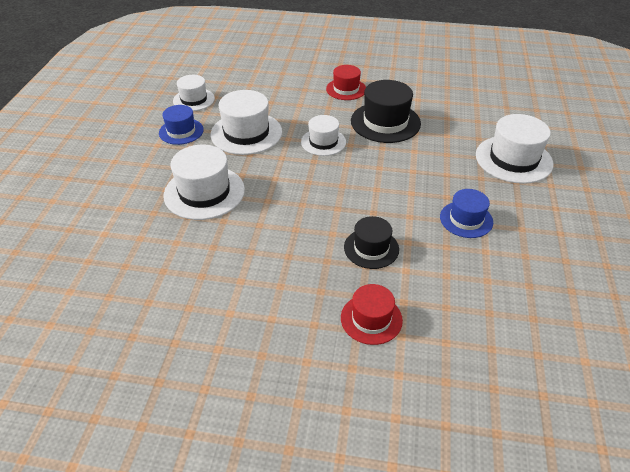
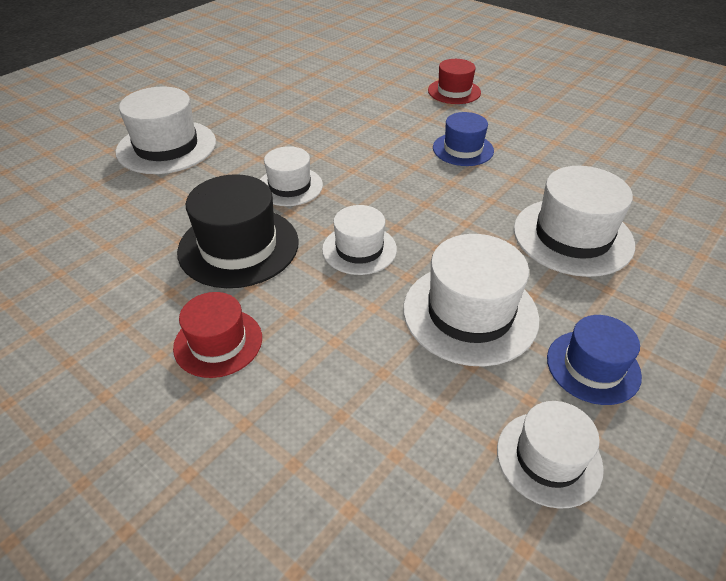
camera: 150 degrees left, 0 degrees up
black hat [344,216,399,269] -> none
blue hat [440,189,493,238] -> blue hat moved to [433,112,494,166]
none -> white hat [260,146,323,206]

